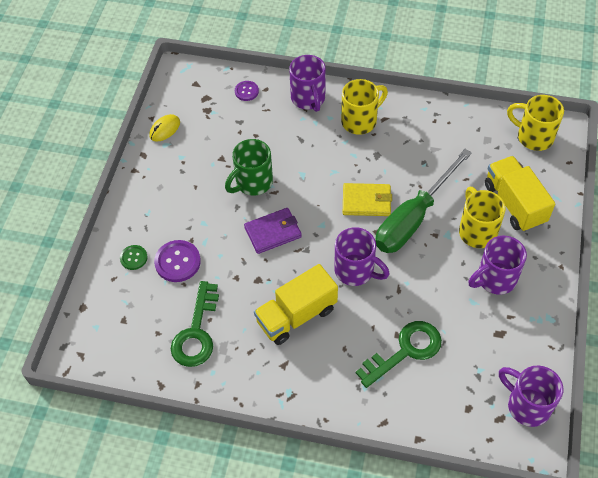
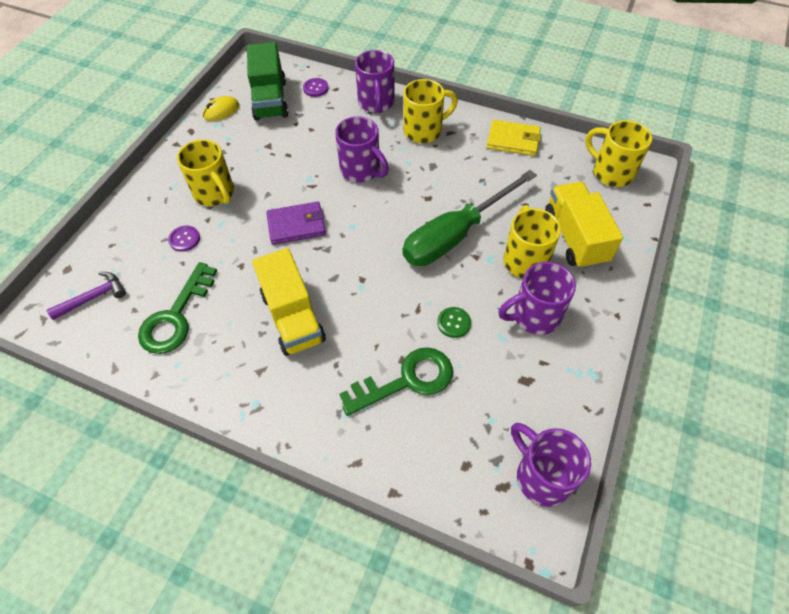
camera: 10 degrees right, 0 degrees up
green button [120,245,147,270] -> green button moved to [437,307,471,338]
purple button [154,240,201,282] -> purple button [168,225,200,252], size x0.60
green mug [225,139,273,195] -> none
yellow truck [254,264,338,345] -> yellow truck turned 90 degrees counterclockwise [252,248,326,356]
purple mug [334,227,389,286] -> purple mug moved to [335,116,389,183]
yellow wallet [343,183,392,216] -> yellow wallet moved to [487,120,541,156]
none -> purple hammer [47,272,126,320]
none -> yellow mug [177,139,234,206]
none -> green truck [247,42,288,121]

